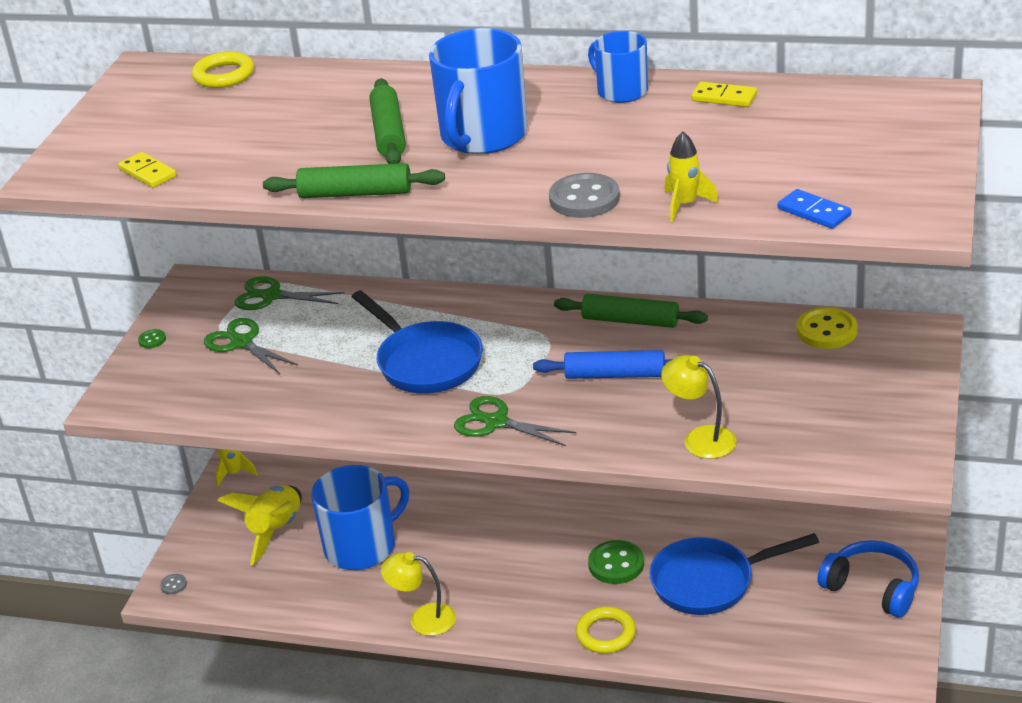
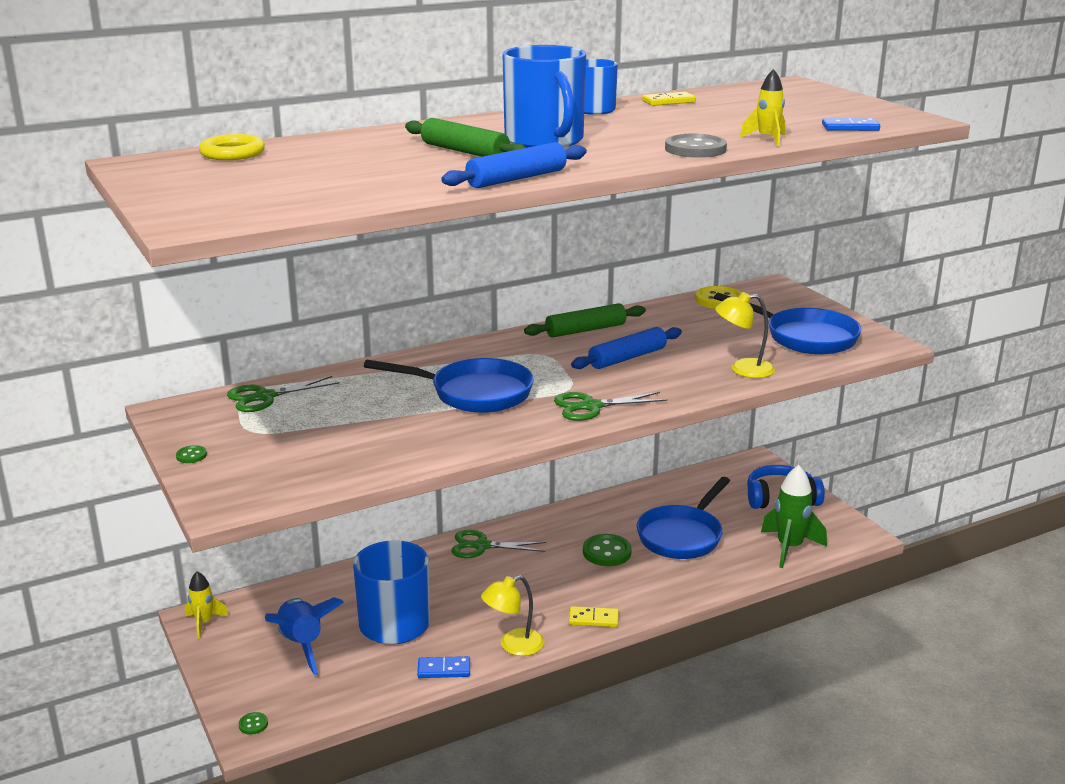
camera: 45 degrees left, 10 degrees down
yellow domino [118,152,177,188] -> yellow domino moved to [569,606,619,627]
grey button [160,574,187,595] -> green button [239,712,268,735]
green scissors [204,318,298,374] -> green scissors moved to [451,530,546,558]
yellow rocket [217,485,302,565] -> blue rocket [265,597,344,675]
green rolling pin [263,163,445,198] -> blue rolling pin [441,142,587,188]
yellow ring [575,607,636,654] -> none
none -> blue domino [417,656,470,678]
none -> blue pan [714,293,862,355]
none -> green rocket [761,465,827,568]

